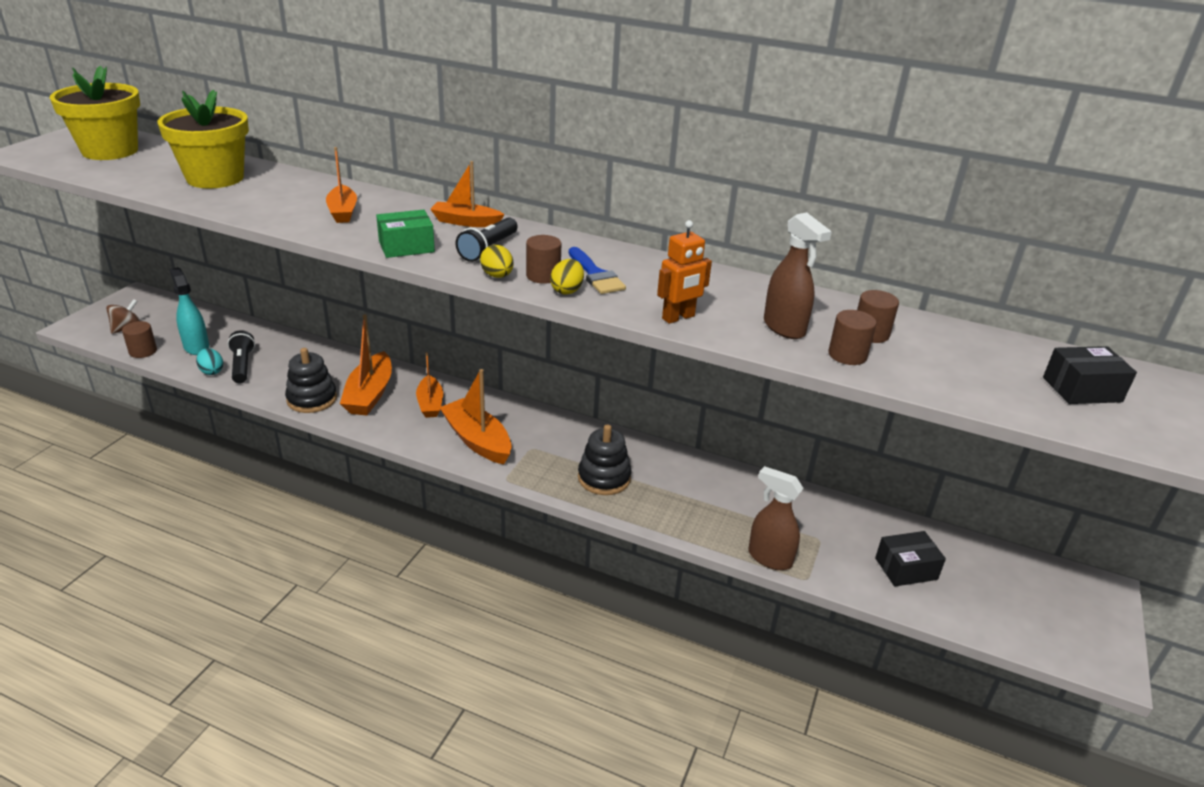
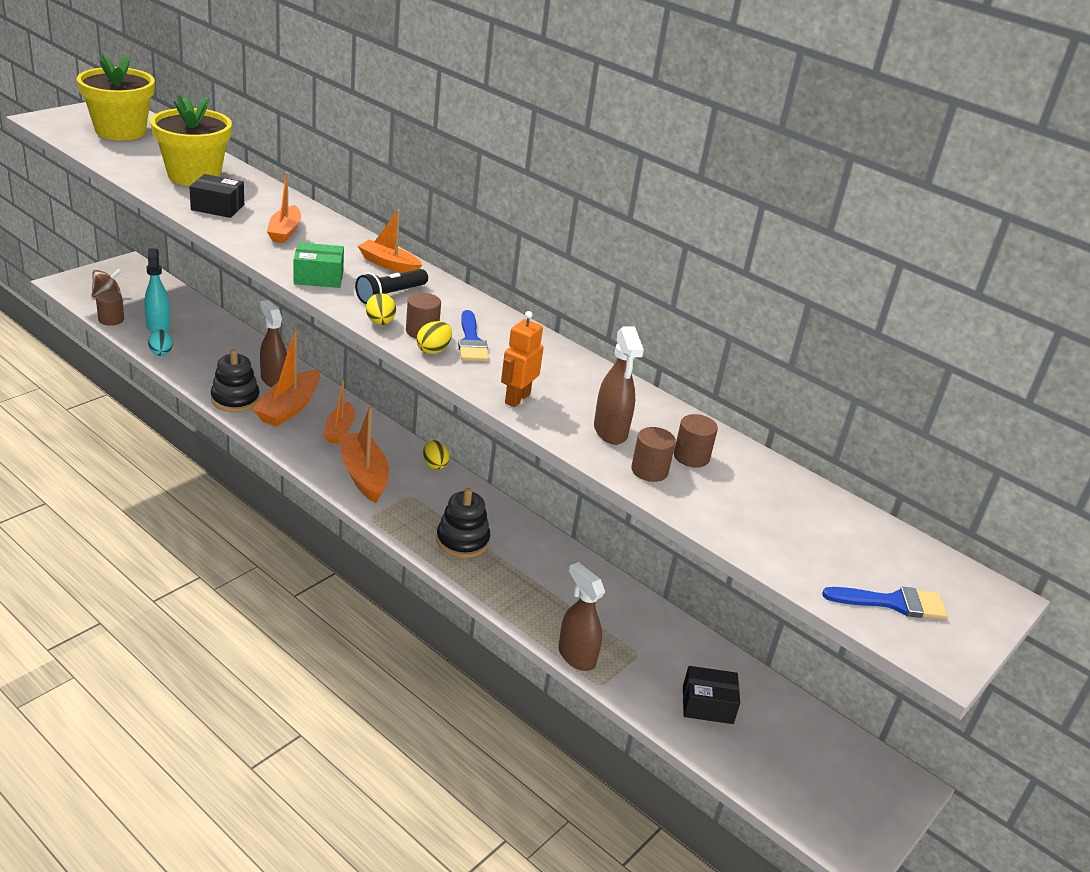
camera: 15 degrees right, 0 degrees up
black flashlight [228,330,255,383] -> none
orange robot [657,220,712,324] -> orange robot turned 135 degrees clockwise [501,311,544,407]
black box [1043,346,1137,404] -> black box moved to [189,174,244,218]
none -> brown spray bottle [260,300,287,387]
none -> yellow egg [423,440,449,469]
none -> blue brush [822,587,948,619]

